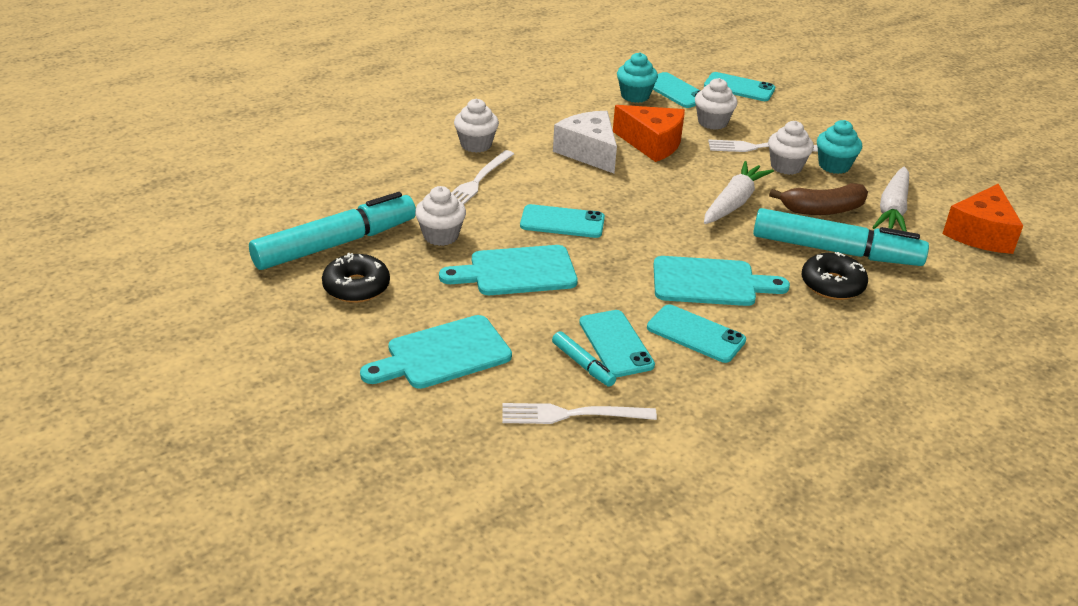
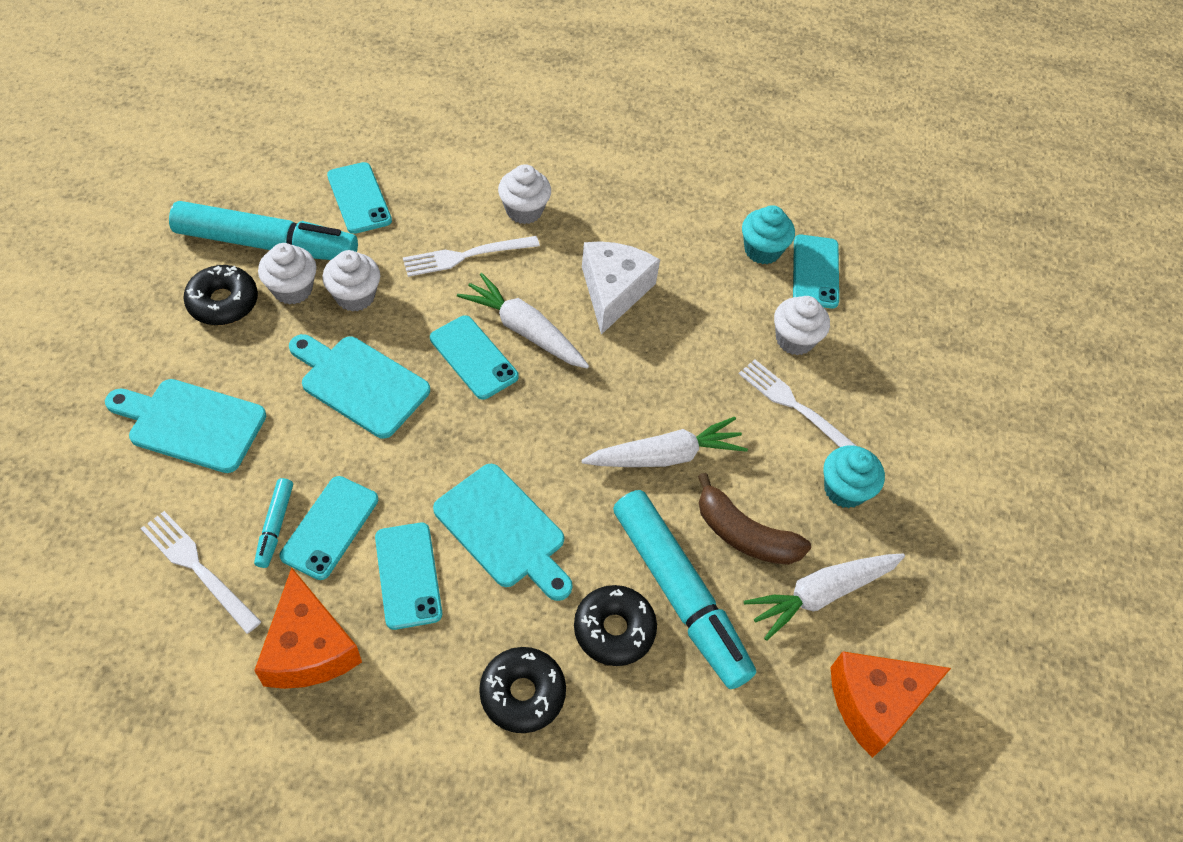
camera: 40 degrees right, 20 degrees up
orange cheese [613,105,685,162] -> orange cheese moved to [254,567,362,689]
turquoise phone [704,72,775,101] -> turquoise phone moved to [327,162,392,234]
white cupcake [768,121,814,175] -> white cupcake moved to [258,243,317,305]
none -> white carrot [457,273,589,369]
none -> black donut [479,647,566,733]

